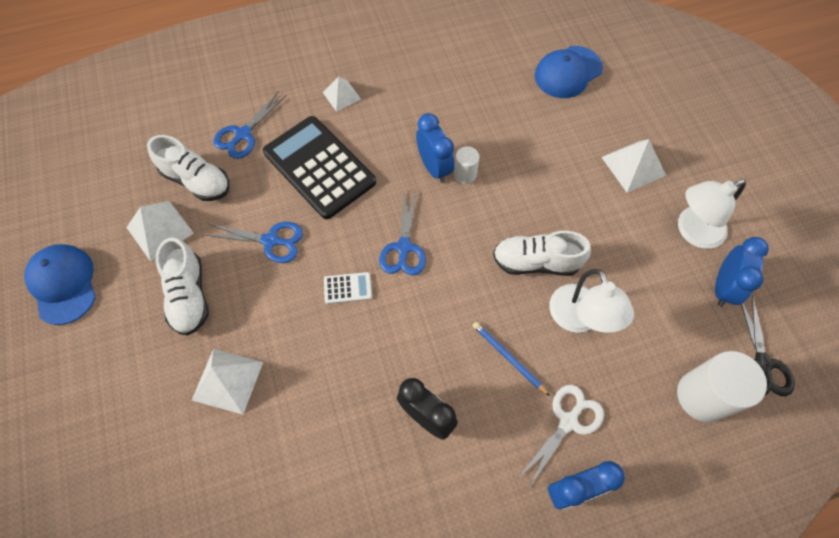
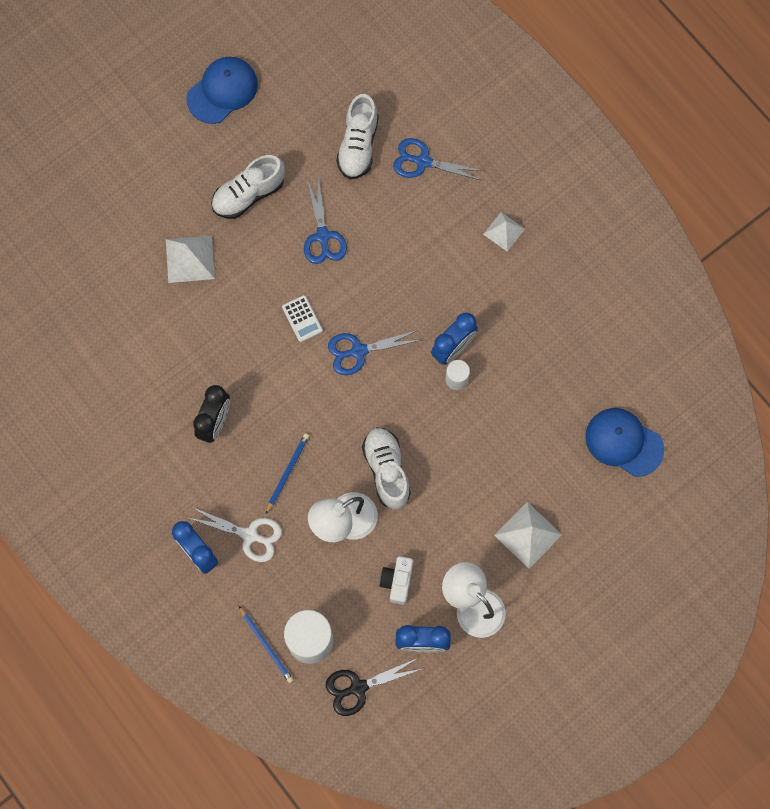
camera: 70 degrees right, 10 degrees up
white pyramid [126,201,194,262] -> none
black calculator [263,116,376,219] -> none
none -> blue pencil [239,606,294,683]
none -> white camera [380,556,413,605]

